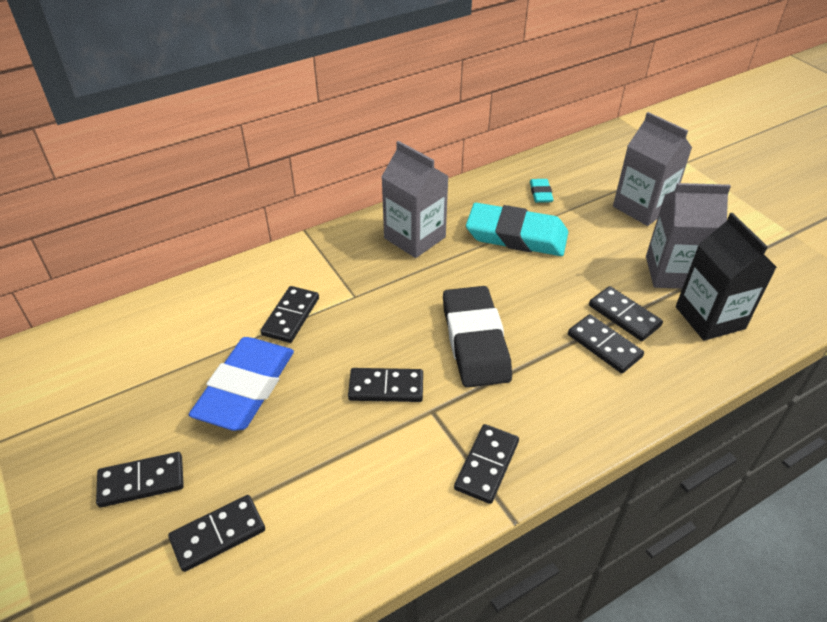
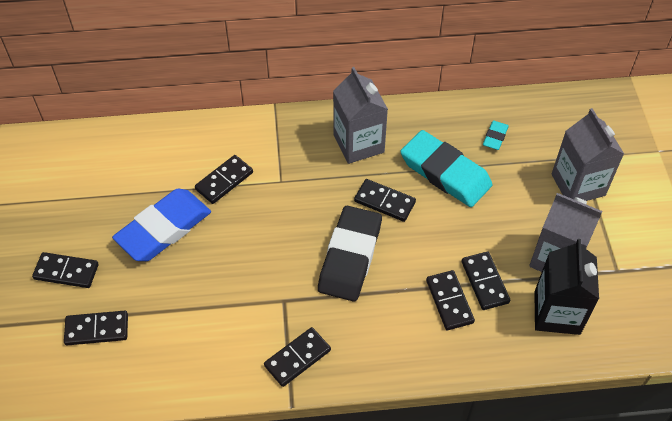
camera: 25 degrees right, 10 degrees up
black domino [348,368,423,402] -> black domino moved to [354,179,416,222]

